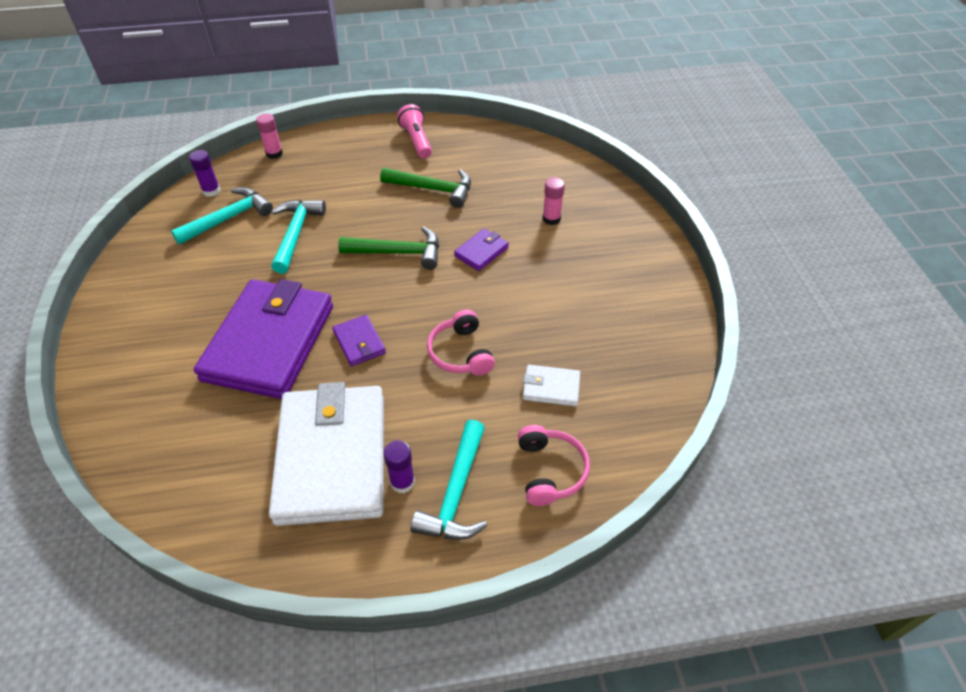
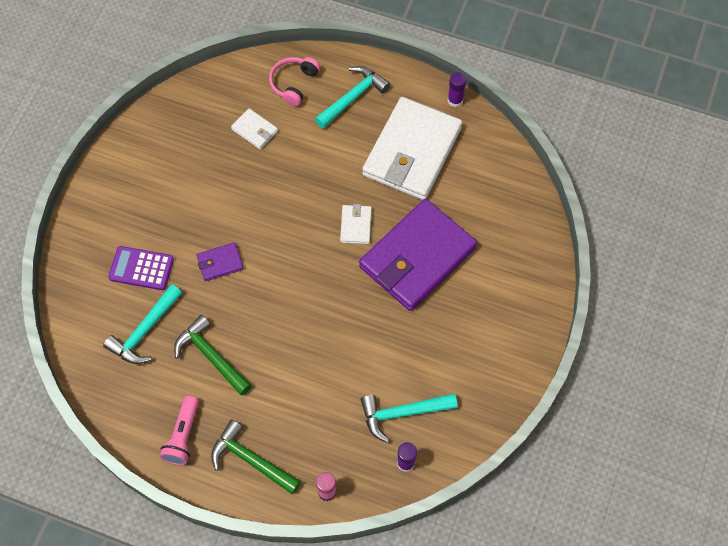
camera: 150 degrees left, 15 degrees up
turquoise hammer [271,199,326,274] -> turquoise hammer moved to [103,284,182,364]
purple wallet [332,315,386,366] -> white wallet [340,204,372,244]
green hammer [338,226,439,270] -> green hammer moved to [211,419,301,494]
purple glue stick [384,440,415,493] -> purple glue stick moved to [447,72,467,107]
pink headphones [427,310,495,375] -> none
pink glue stick [542,177,565,225] -> purple calculator [108,246,174,290]

